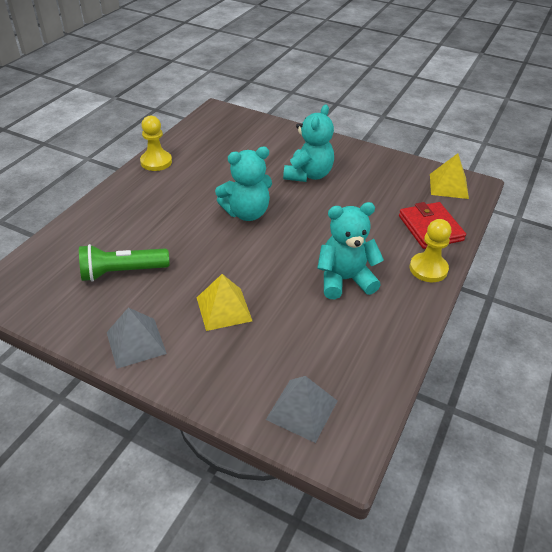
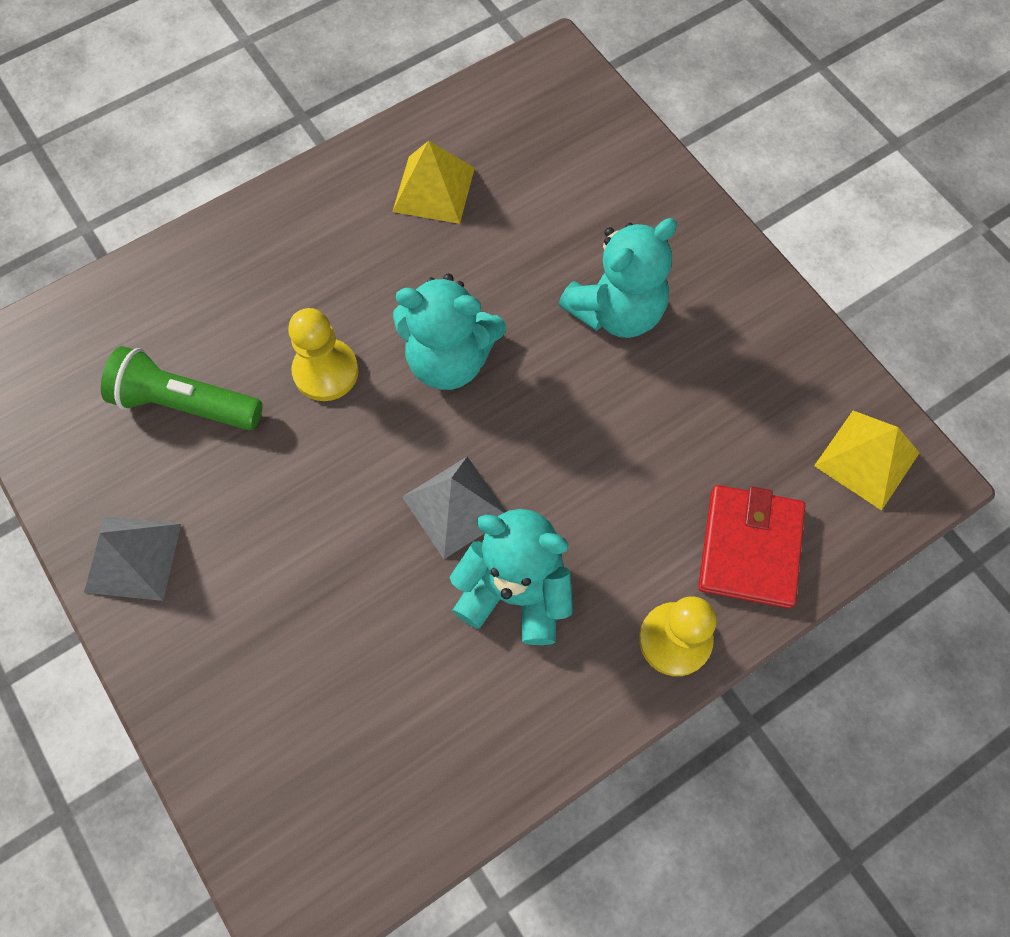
camera: 30 degrees right, 25 degrees up
yellow pawn [140,116,172,171] -> yellow pawn moved to [288,308,359,401]
yellow pyramid [197,274,252,331] -> yellow pyramid moved to [392,141,475,224]
grey pyramid [266,376,337,443] -> grey pyramid moved to [402,457,506,559]

